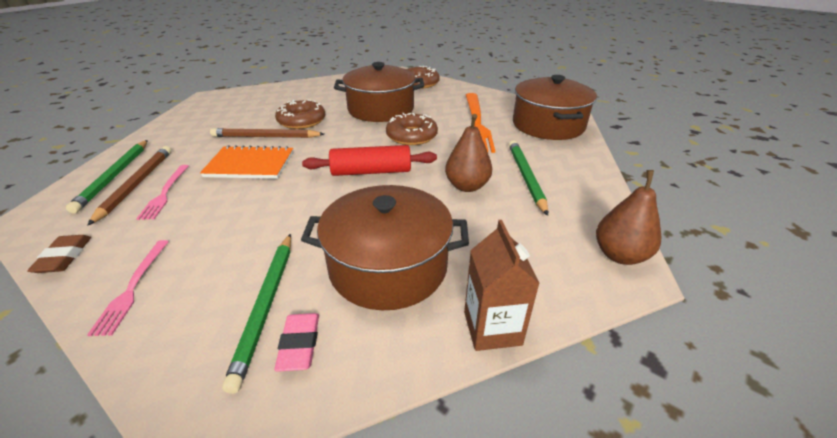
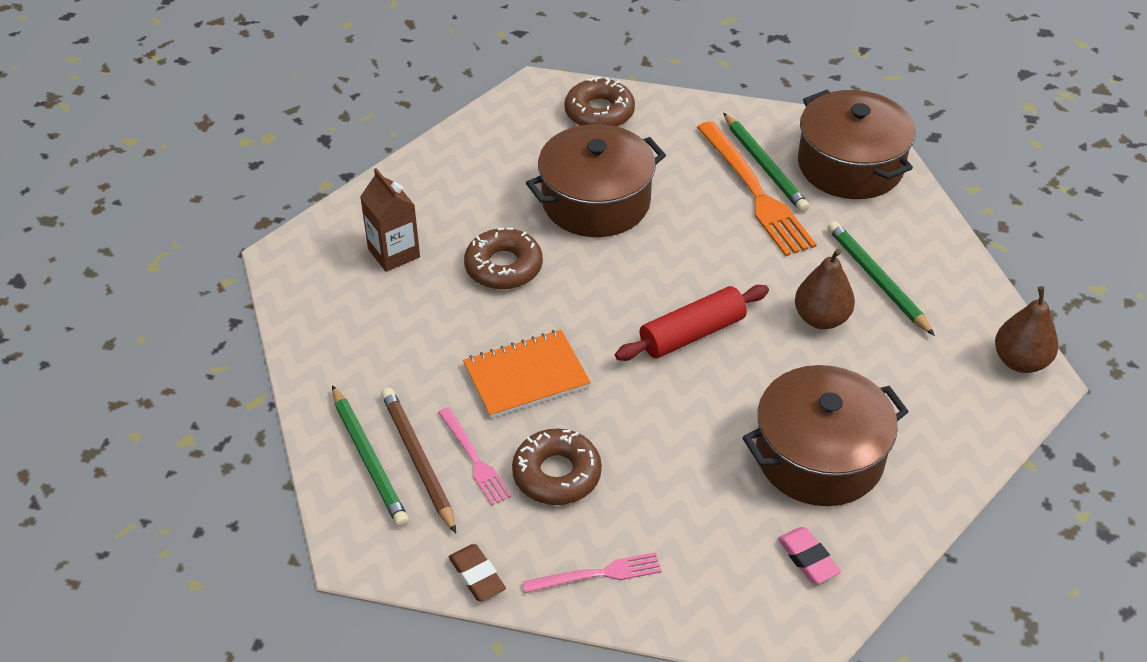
camera: 25 degrees left, 10 degrees up
pink fork [87,240,169,336] -> pink fork turned 75 degrees counterclockwise [523,552,661,593]
brown pencil [210,128,324,138] -> none
green pencil [222,234,291,394] -> green pencil moved to [723,113,809,212]
brown donut [386,113,438,145] -> brown donut moved to [512,428,602,505]
brown carton [464,220,540,351] -> brown carton moved to [360,168,420,272]

